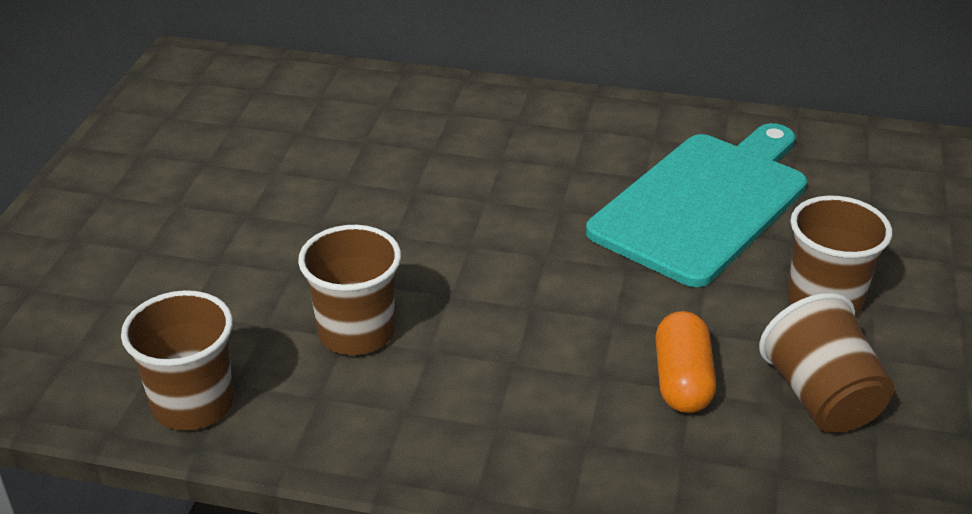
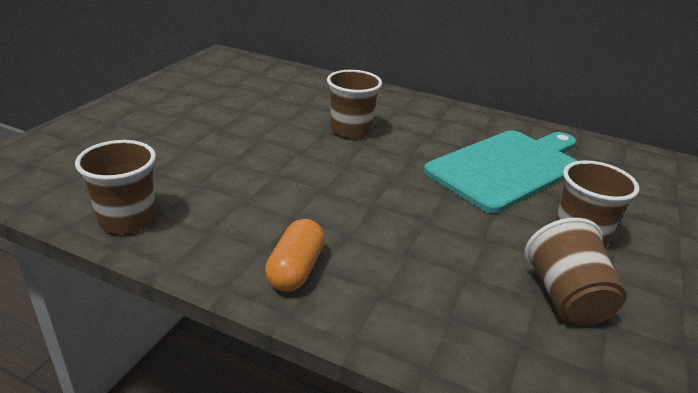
camera: 10 degrees right, 5 degrees down
brown cup [298,225,401,355] -> brown cup moved to [327,70,382,139]
orange capsule [655,311,716,413] -> orange capsule moved to [265,219,325,292]

